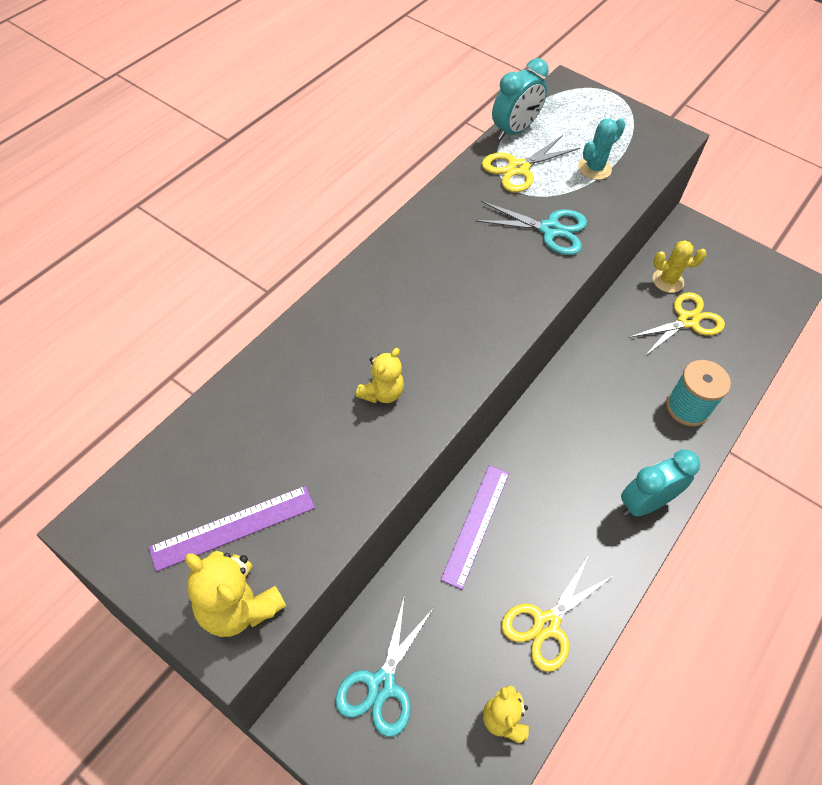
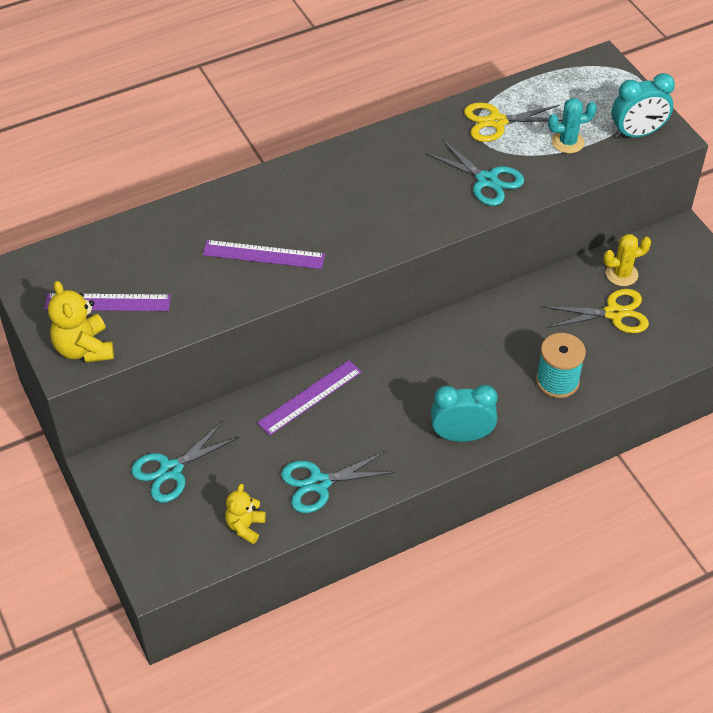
camera: 30 degrees right, 5 degrees down
yellow teddy bear [356,348,404,403] -> purple ruler [203,240,325,269]
turquoise clock [492,58,549,140] -> turquoise clock moved to [612,73,675,139]
yellow scissors [501,555,613,672] -> turquoise scissors [281,451,395,513]
yellow cactus [653,240,707,293] -> yellow cactus turned 45 degrees counterclockwise [603,234,651,286]

